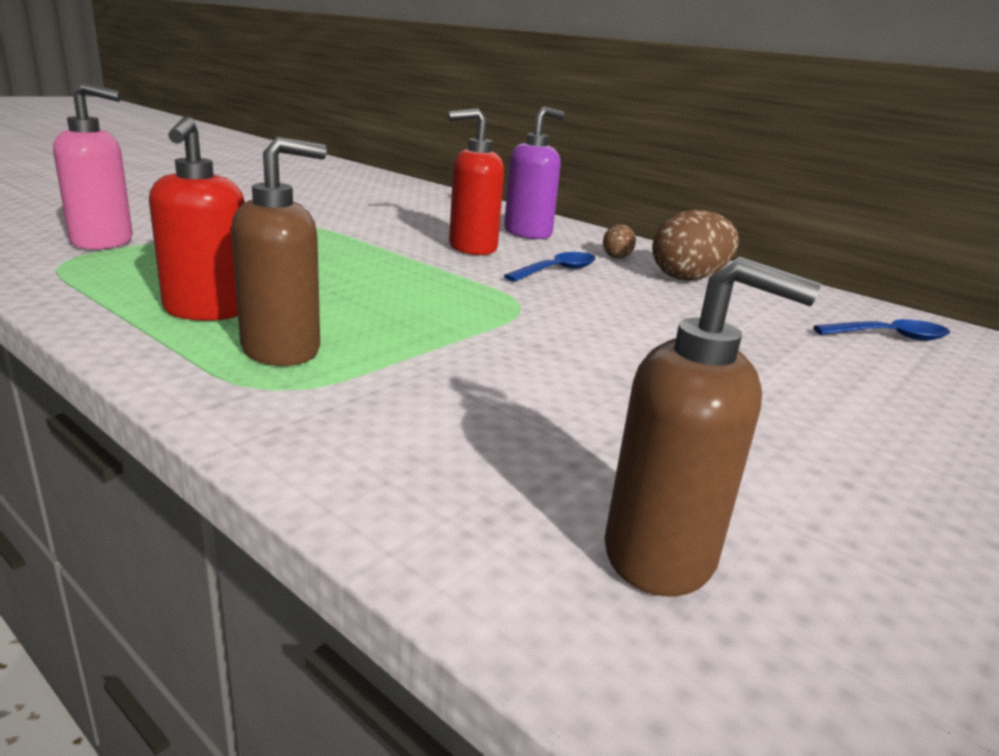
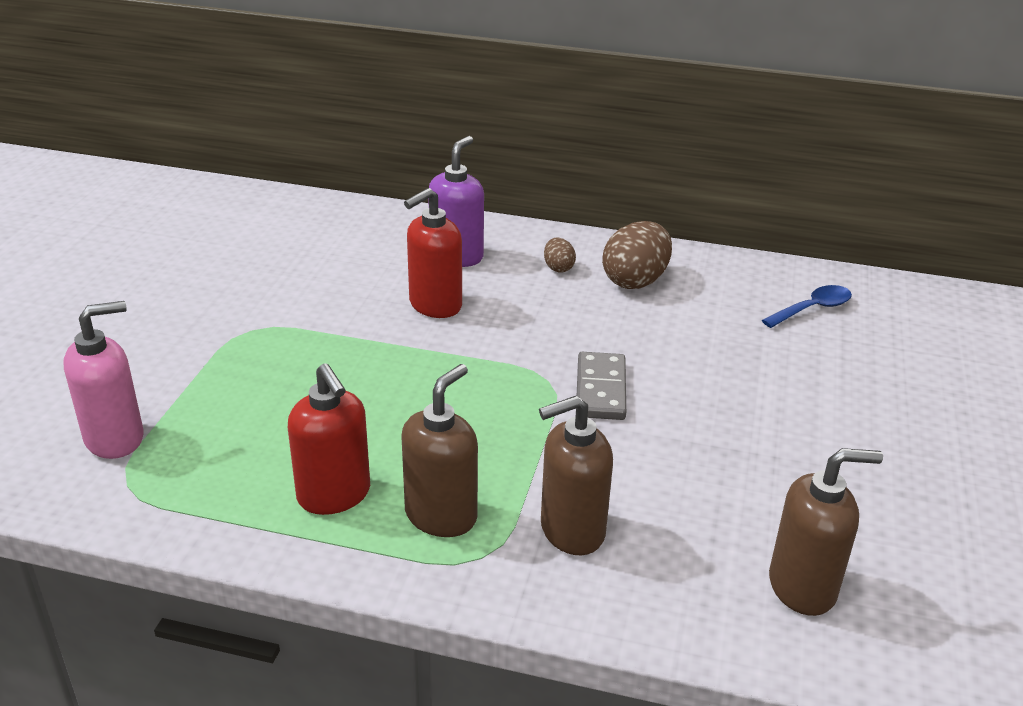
camera: 25 degrees left, 10 degrees up
blue spoon [504,252,595,282] -> none
none -> brown soap dispenser [539,396,613,555]
none -> grey domino [577,352,626,420]

